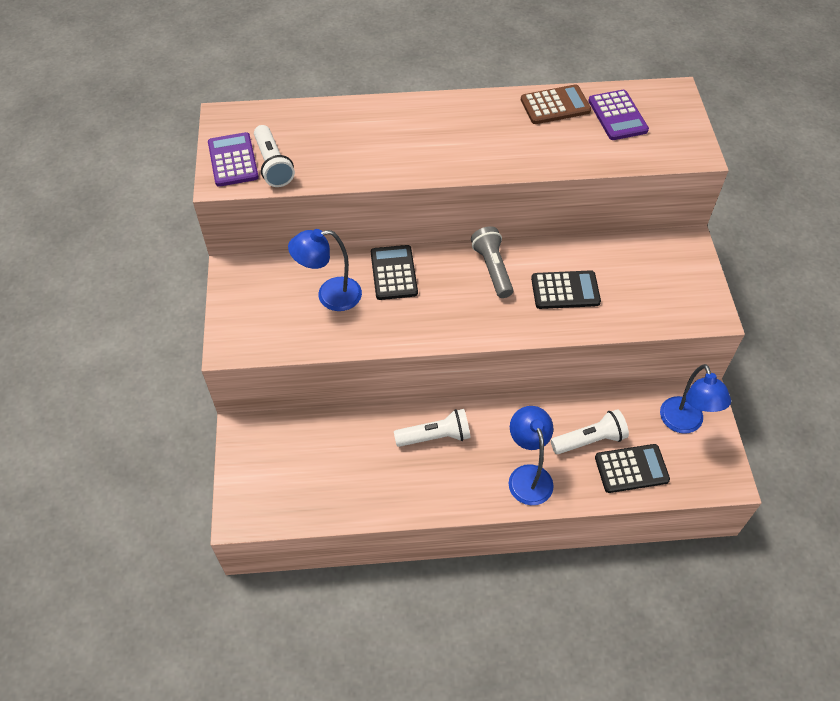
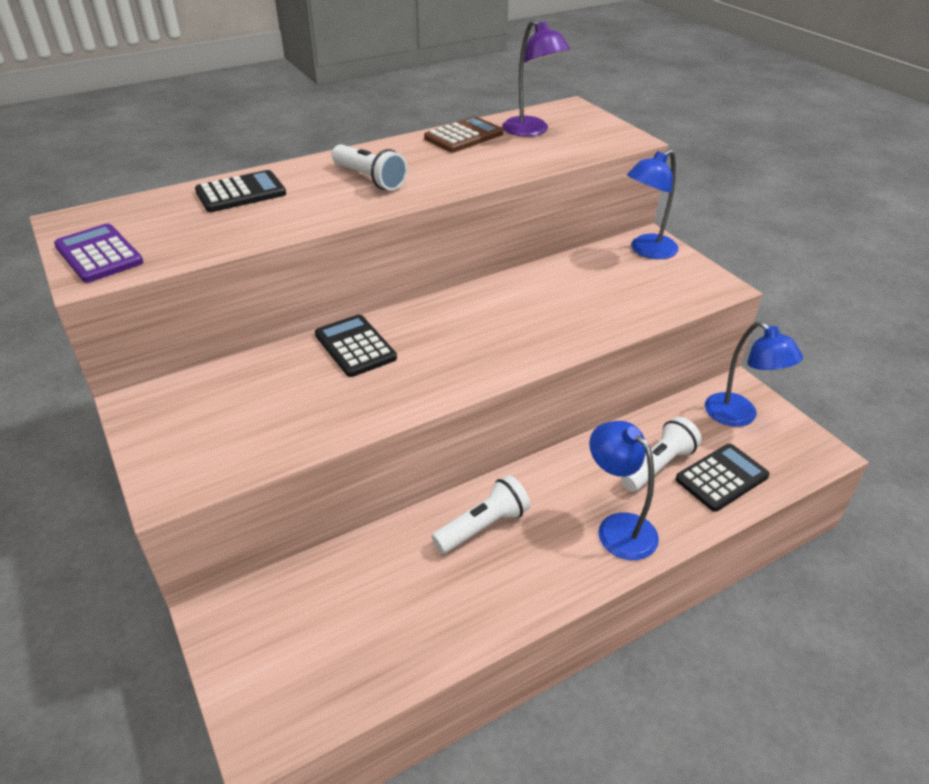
camera: 25 degrees left, 15 degrees down
white flashlight [254,125,295,187] -> white flashlight moved to [332,144,408,190]
blue lamp [288,229,362,311] -> blue lamp moved to [627,149,679,259]
grey flashlight [471,226,513,298] -> none
black calculator [531,270,601,309] -> black calculator moved to [195,170,286,212]
purple calculator [588,90,649,140] -> purple lamp [502,20,570,136]

